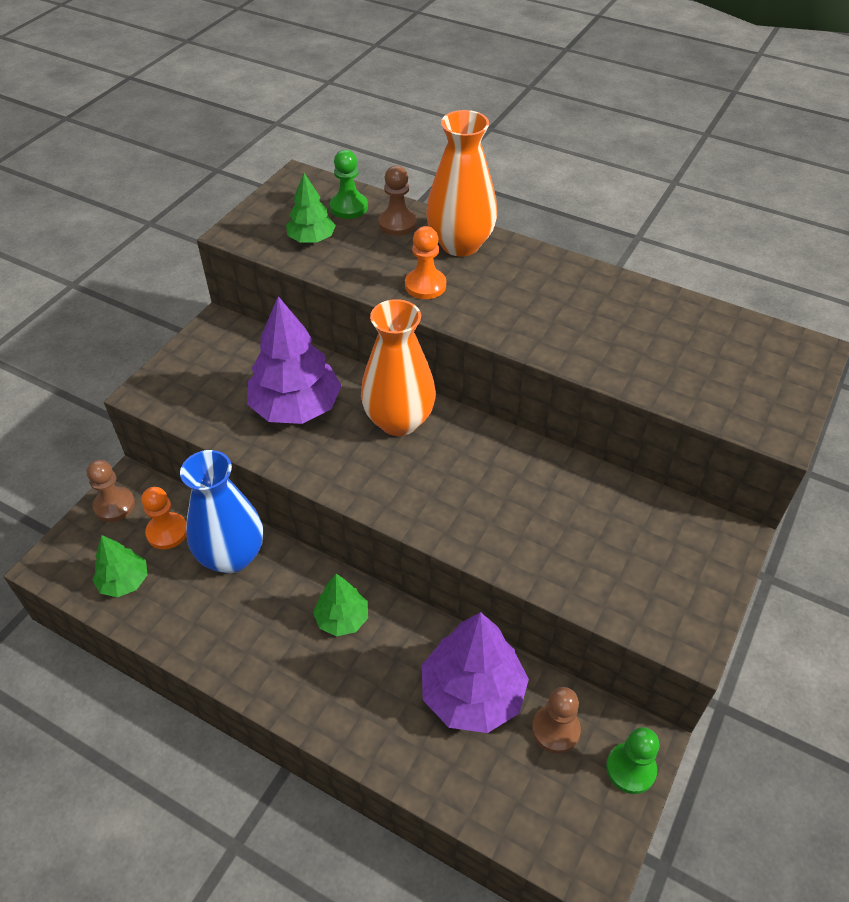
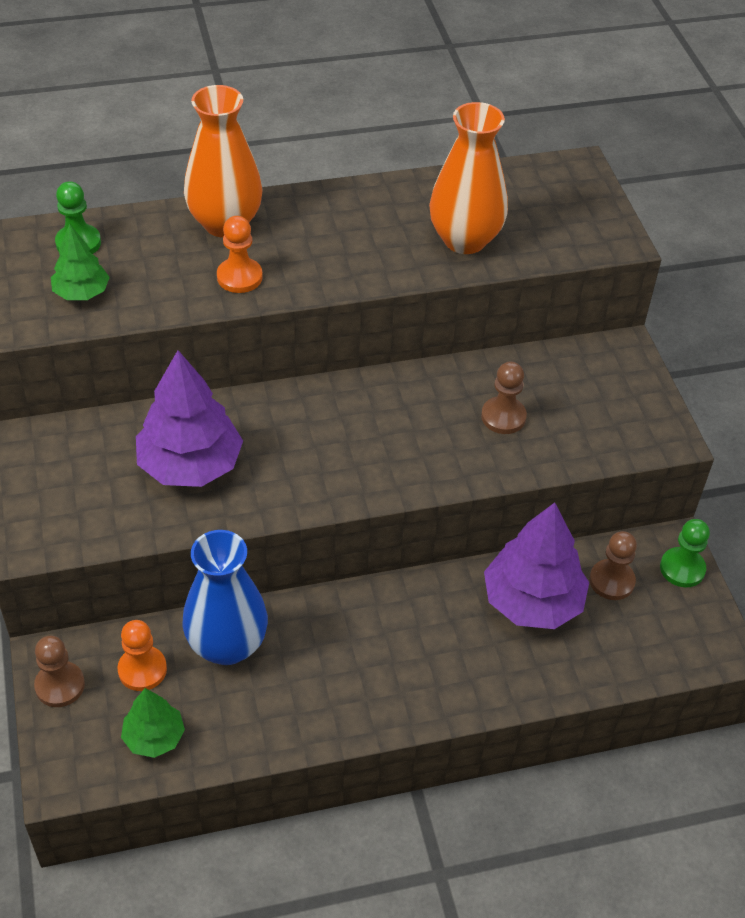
camera: 45 degrees left, 0 degrees up
green tree [313,574,368,637] -> none
orange vase [361,299,436,436] -> orange vase moved to [429,102,508,254]
brown pawn [378,166,417,236] -> brown pawn moved to [481,361,527,434]

